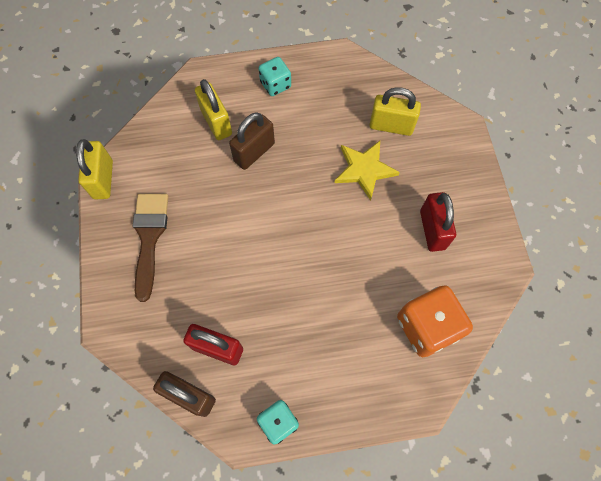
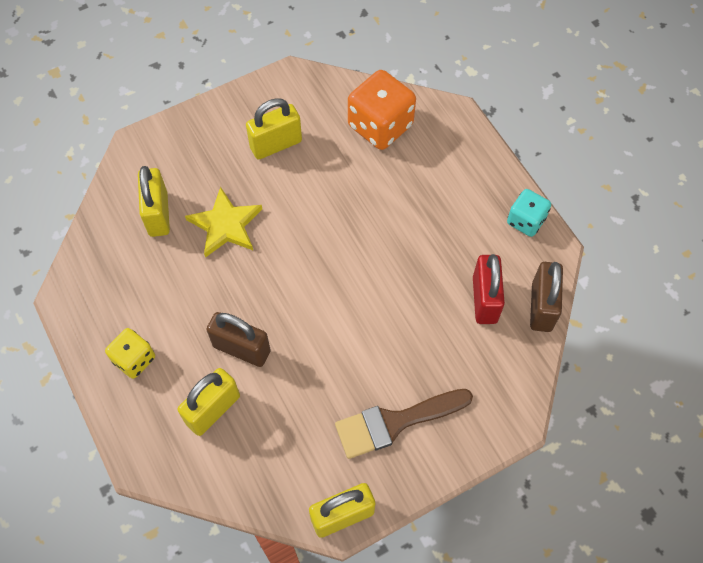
camera: 110 degrees left, 5 degrees down
turquoise dice [258,57,291,96] -> yellow dice [105,328,155,379]
red padlock [420,192,456,252] -> yellow padlock [246,98,302,160]

